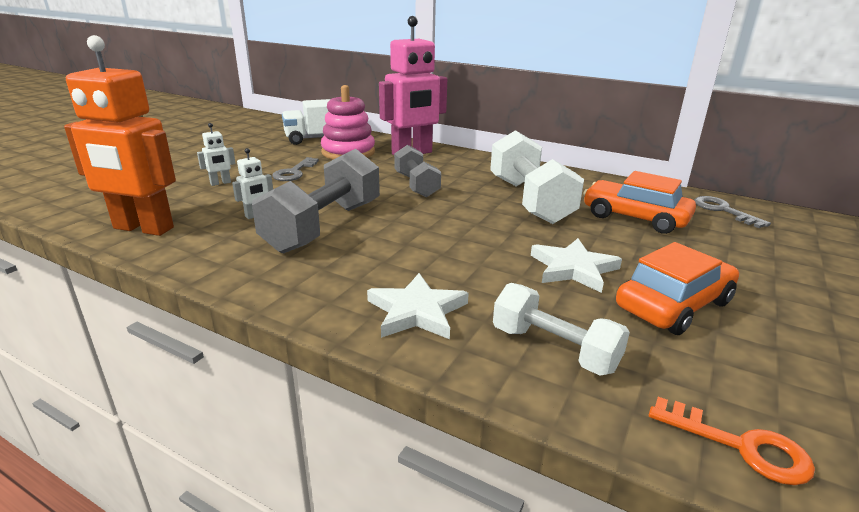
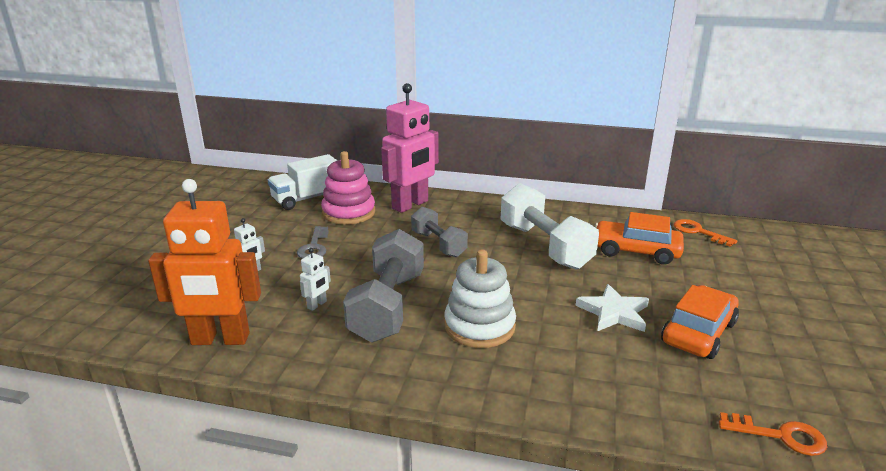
camera: 15 degrees left, 0 degrees up
white star [367,273,469,339] -> none
white dumbbell [493,283,630,376] -> none
grey key [694,196,771,228] -> orange key [674,219,737,247]
none -> white stacking toy [444,249,516,348]

